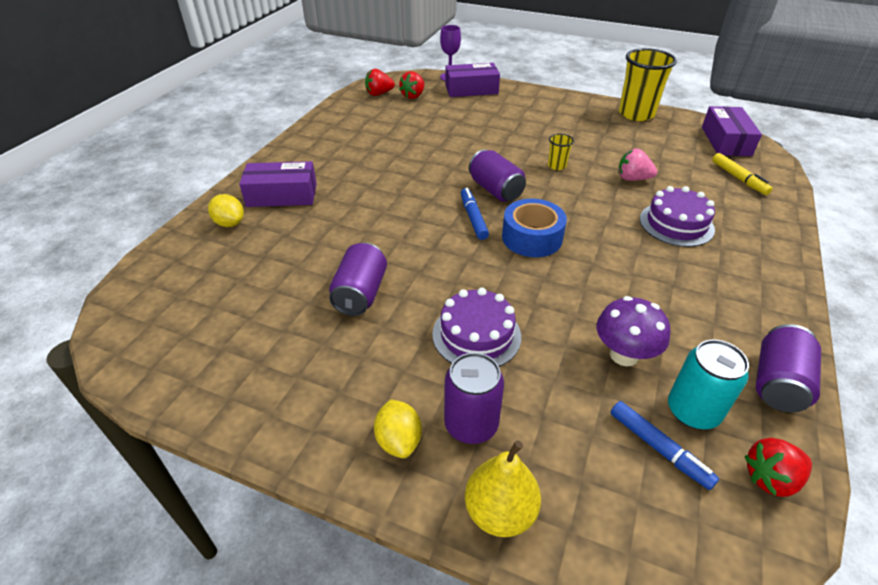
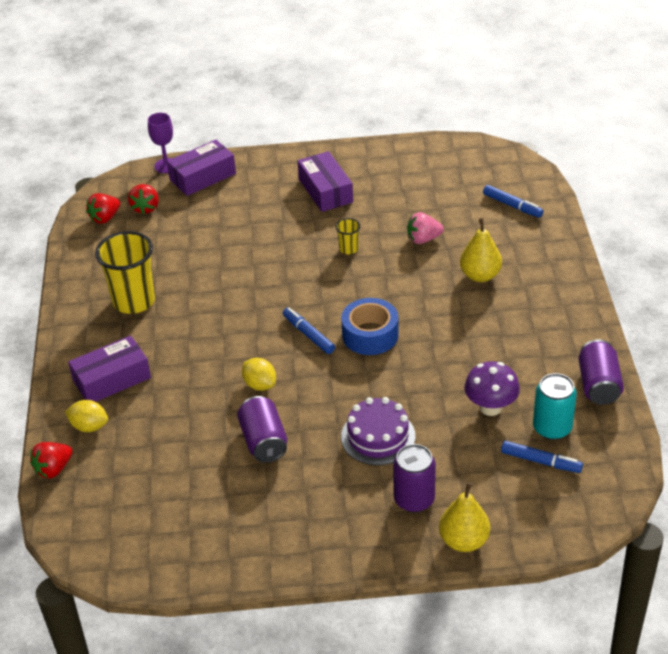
camera: 25 degrees left, 0 degrees up
yellow lemon [374,399,422,458] -> yellow lemon moved to [242,358,276,391]
purple can [469,149,526,202] -> none
yellow cup [619,48,677,121] -> yellow cup moved to [95,231,155,314]
purple cake [640,186,715,247] -> yellow pear [460,218,502,282]
purple box [702,106,762,156] -> purple box moved to [297,151,353,212]
yellow marker [712,153,772,195] -> blue marker [483,185,544,218]
red strawberry [745,438,812,497] -> red strawberry moved to [30,442,73,479]

